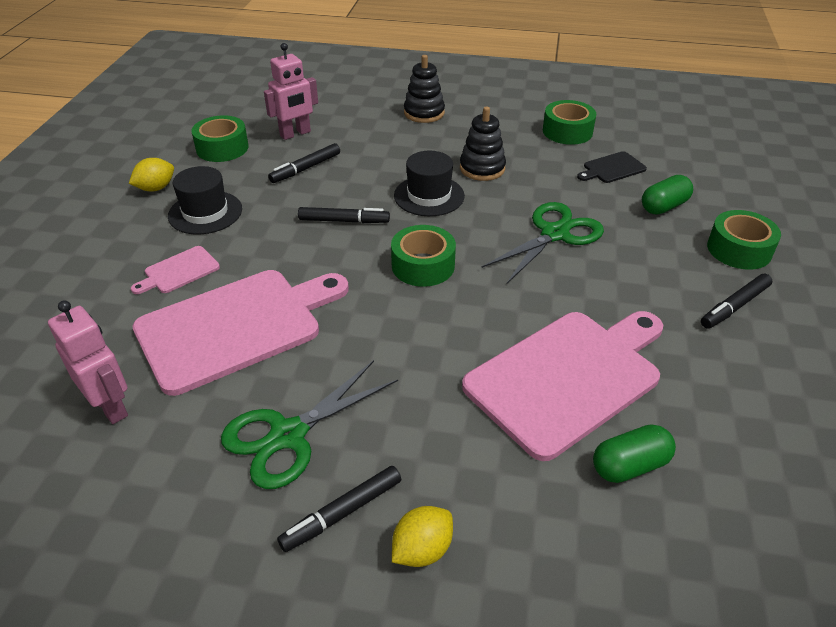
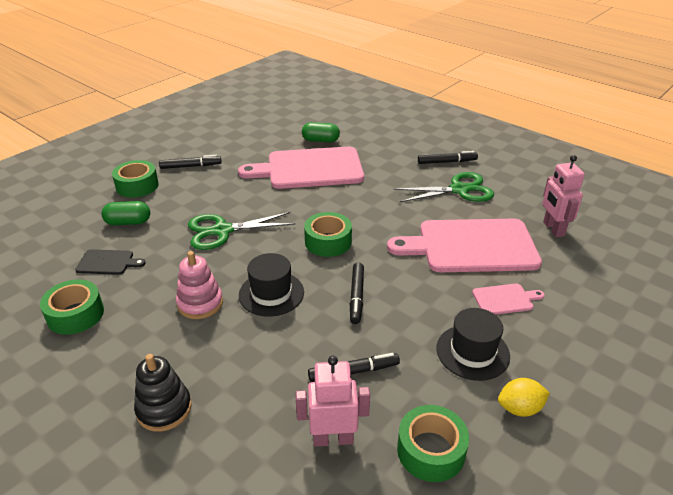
camera: 150 degrees left, 5 degrees down
black marker [298,207,390,223] -> black marker turned 120 degrees counterclockwise [350,262,364,324]
yellow lemon [392,506,453,567] -> none
black stacking toy [460,106,506,181] -> pink stacking toy [176,251,223,319]

